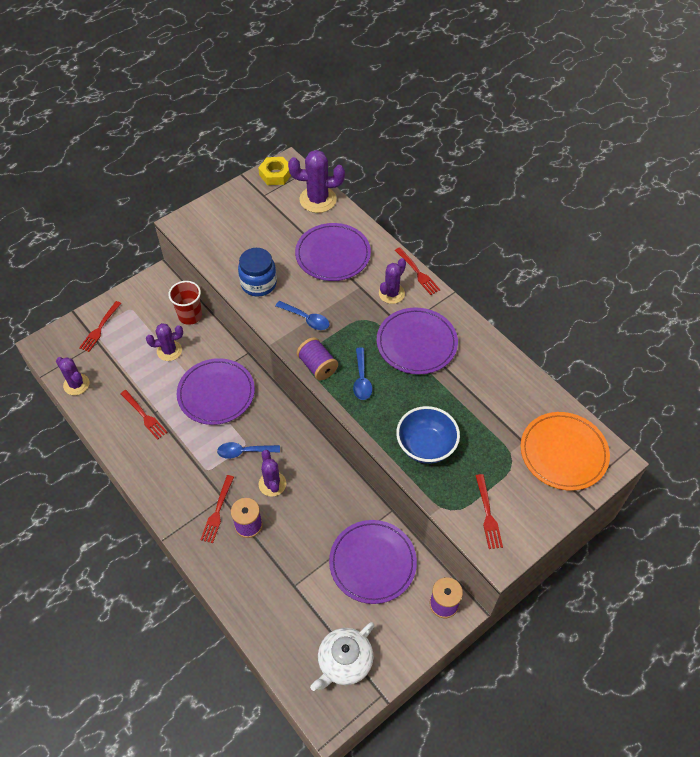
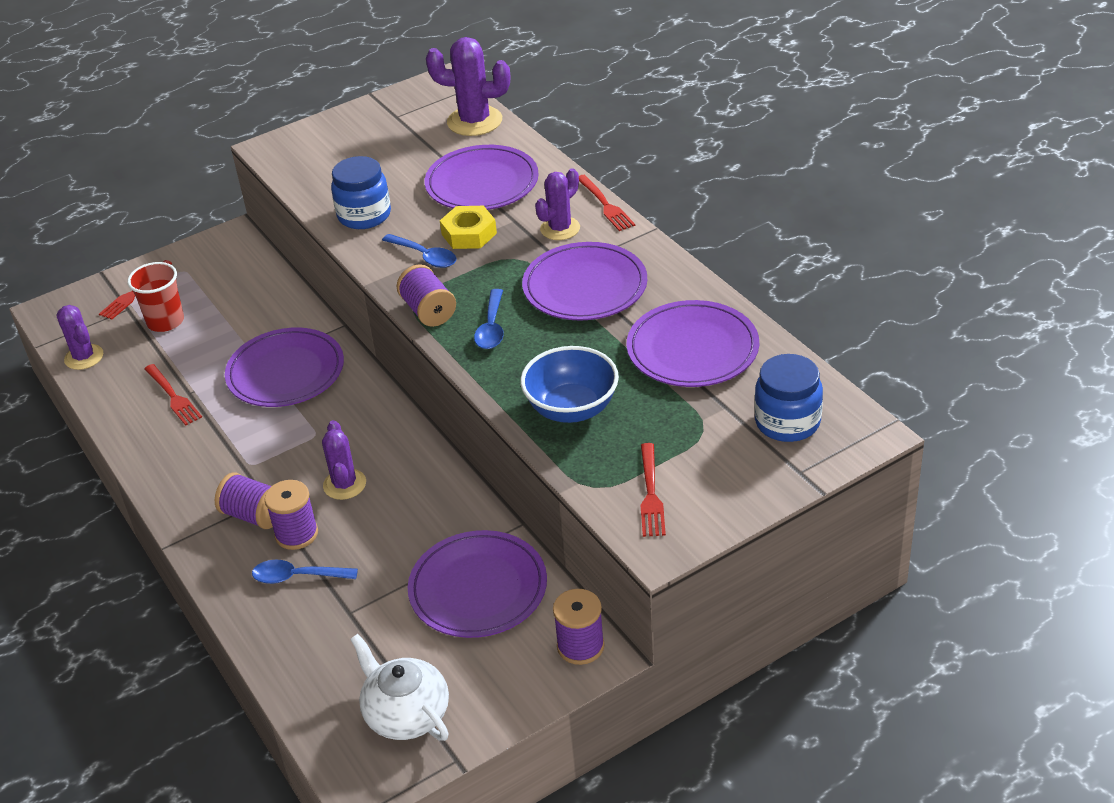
camera: 10 degrees right, 15 degrees down
purple cactus [146,323,183,361] -> none
red cup [168,281,202,325] -> red cup moved to [127,262,184,332]
red fork [200,475,234,543] -> purple spool [215,472,273,529]
blue spoon [217,442,280,459] -> blue spoon moved to [252,560,358,584]
yellow nut [258,157,291,185] -> yellow nut moved to [440,206,497,249]
white teapot [310,622,374,691] -> white teapot turned 90 degrees clockwise [350,634,449,741]
orange plate [521,412,610,491] -> blue jar [754,354,823,442]
none -> purple plate [627,300,759,387]

